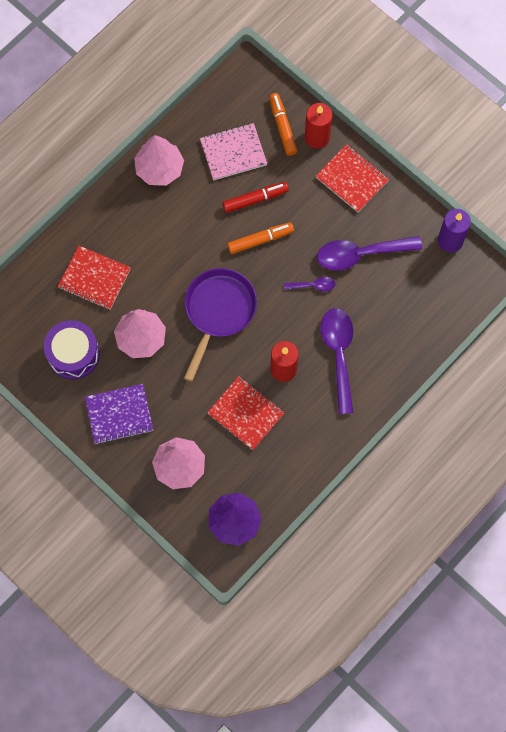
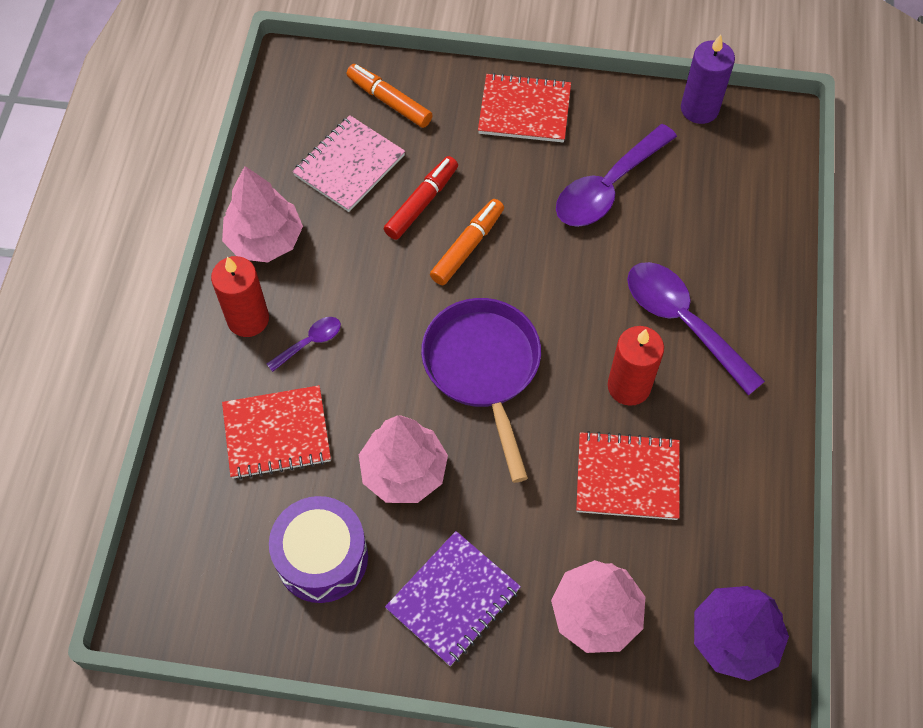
camera: 35 degrees left, 10 degrees down
purple spoon [284,277,336,291] -> purple spoon moved to [267,317,341,372]
red candle [305,103,332,149] -> red candle moved to [211,256,269,337]

